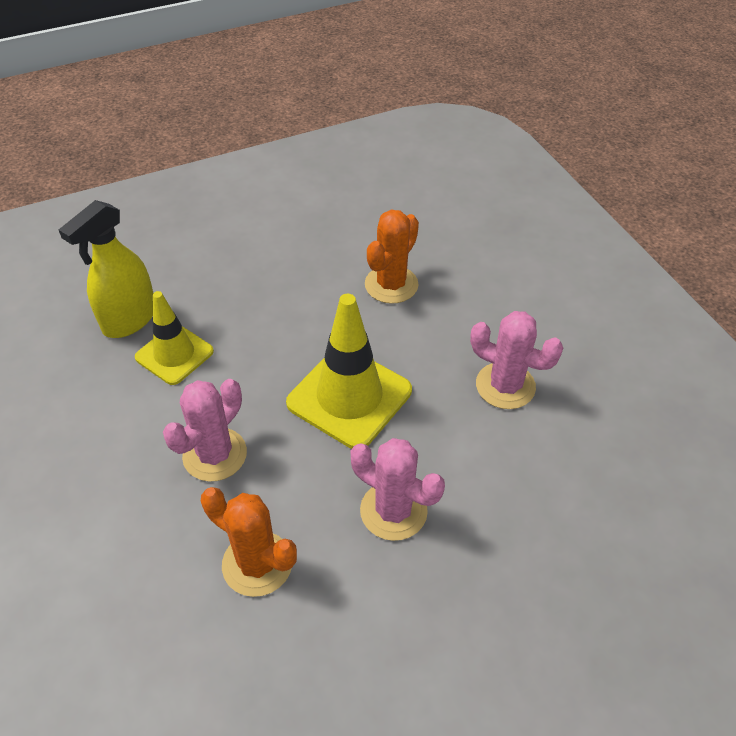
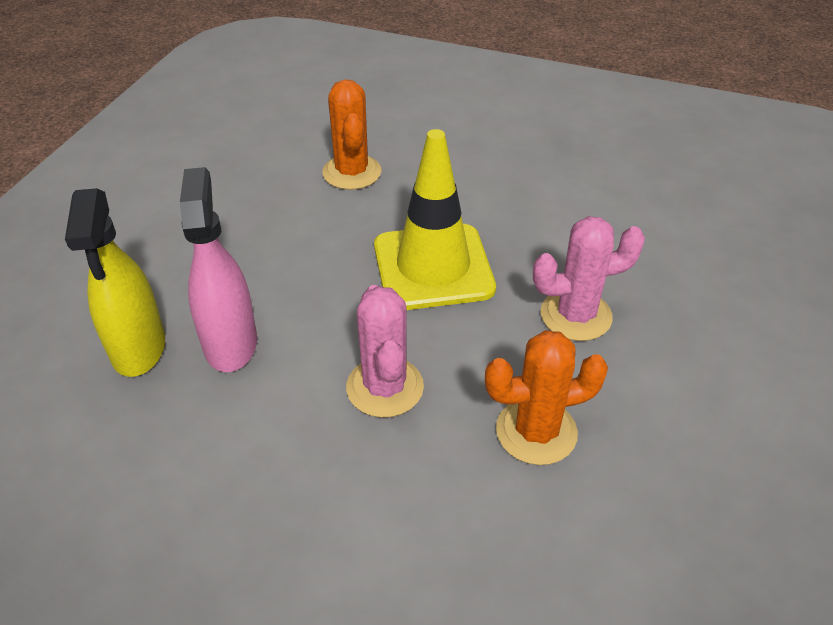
camera: 45 degrees left, 5 degrees down
yellow traffic cone [135,291,214,385] -> pink spray bottle [180,167,257,372]
pink cactus [470,311,563,409] -> none

